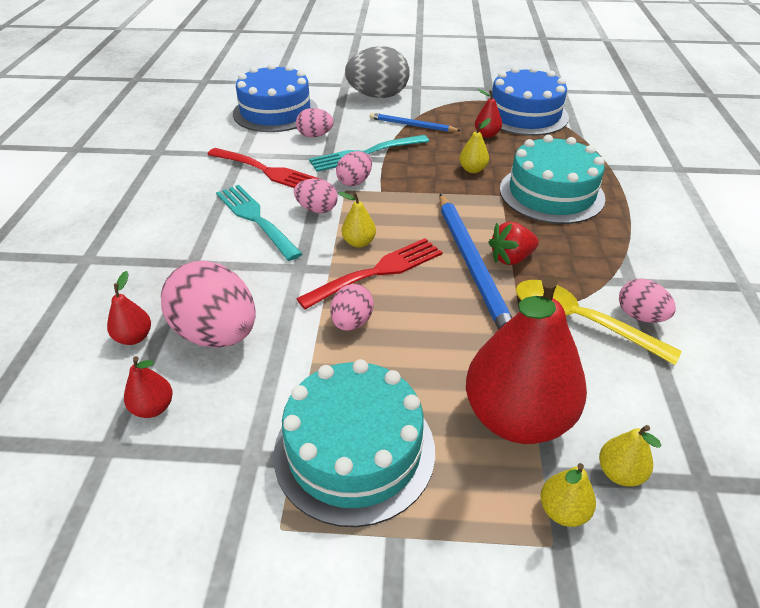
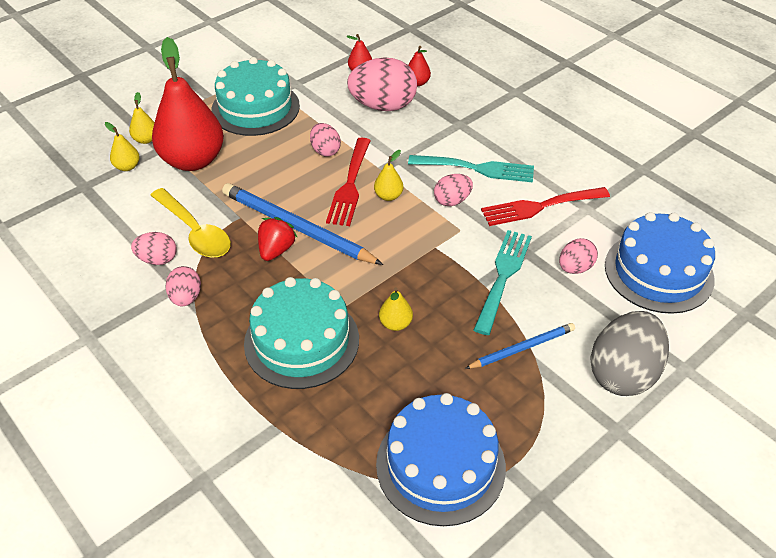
camera: 135 degrees right, 5 degrees up
pink egg [336,151,372,186] -> pink egg moved to [165,266,201,306]
red pear [475,89,502,138] -> none
yellow spoon [516,280,682,365] -> yellow spoon turned 60 degrees clockwise [150,188,231,258]

